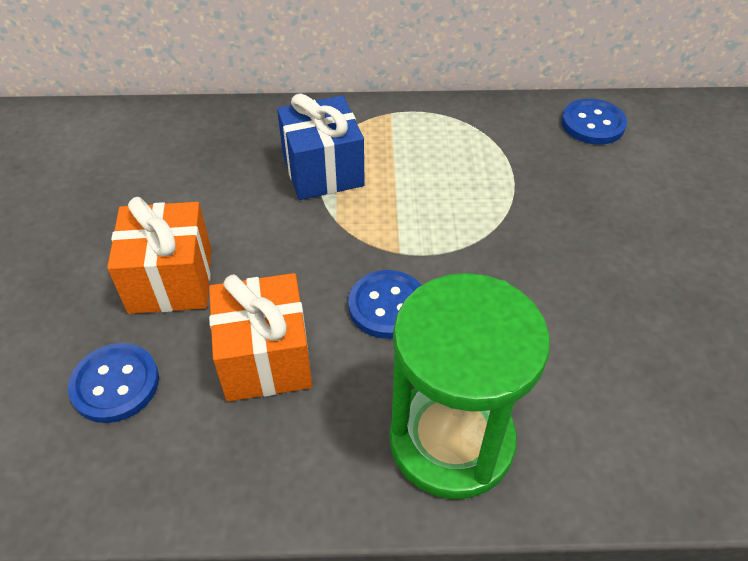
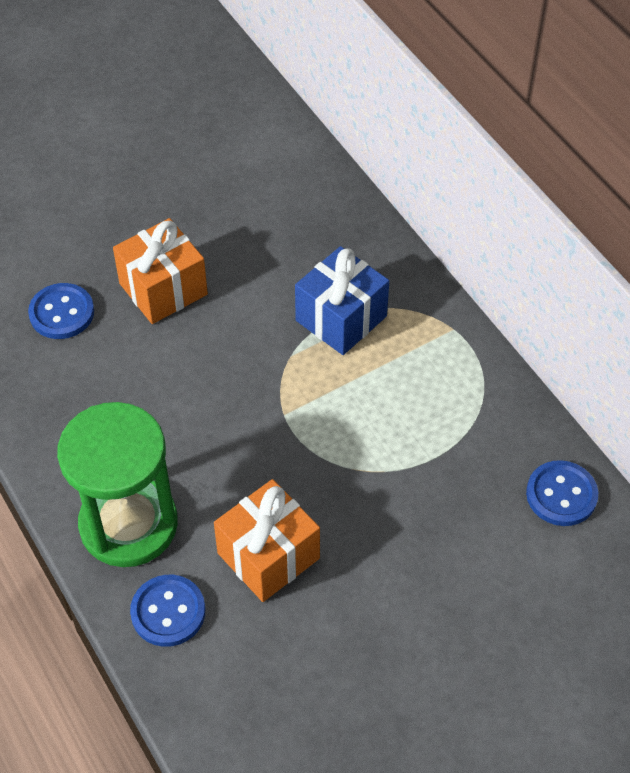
camera: 60 degrees right, 5 degrees up
orange gift [209,273,312,402] -> orange gift moved to [214,479,320,602]
blue button [348,270,422,339] -> blue button moved to [130,575,205,647]

